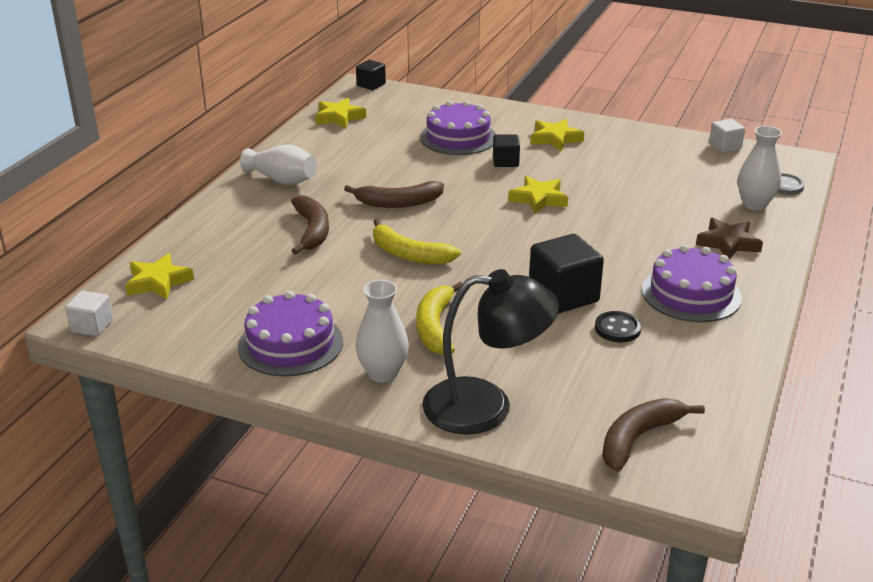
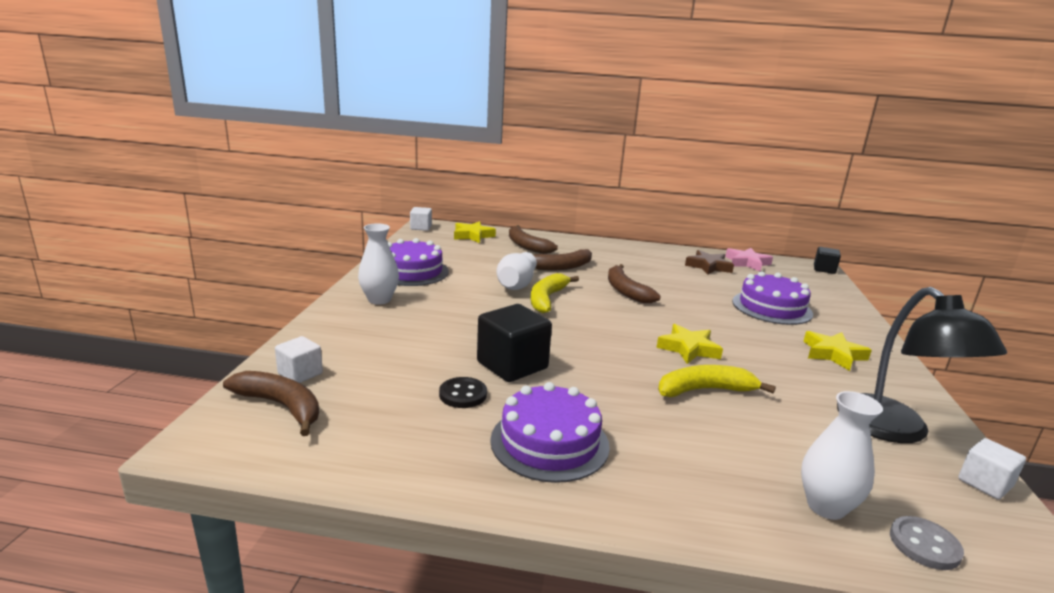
camera: 75 degrees right, 10 degrees down
white vase [240,145,317,185] -> white vase moved to [497,252,537,290]
yellow star [315,98,366,129] -> pink star [725,248,773,272]
yellow banana [416,282,463,355] -> yellow banana moved to [658,365,776,397]
black lamp [422,269,559,435] -> black lamp moved to [837,287,1007,443]
black cube [493,134,520,167] -> none
brown star [696,218,763,259] -> brown star moved to [685,250,734,275]
none -> white cube [275,336,323,383]
none -> brown banana [509,225,558,254]

